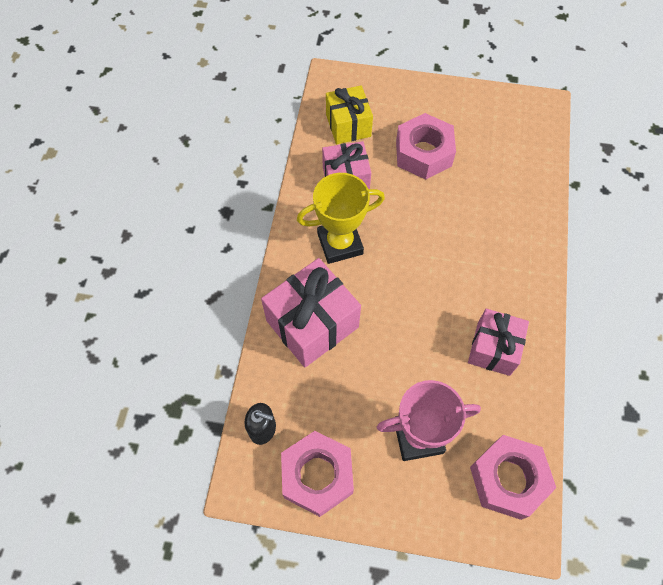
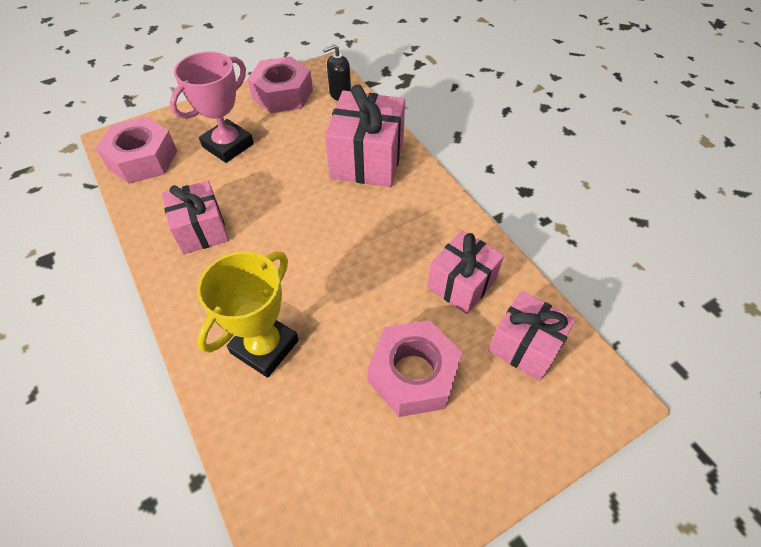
camera: 140 degrees right, 10 degrees down
yellow trophy [297,173,385,264] -> yellow trophy moved to [197,251,299,378]
yellow gift [326,85,373,144] -> pink gift [488,291,576,381]

